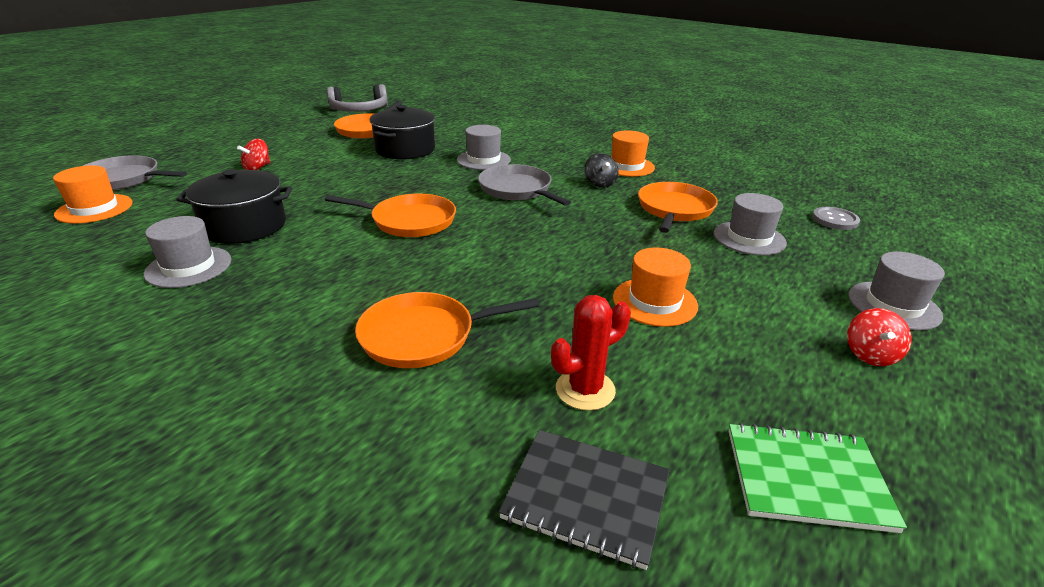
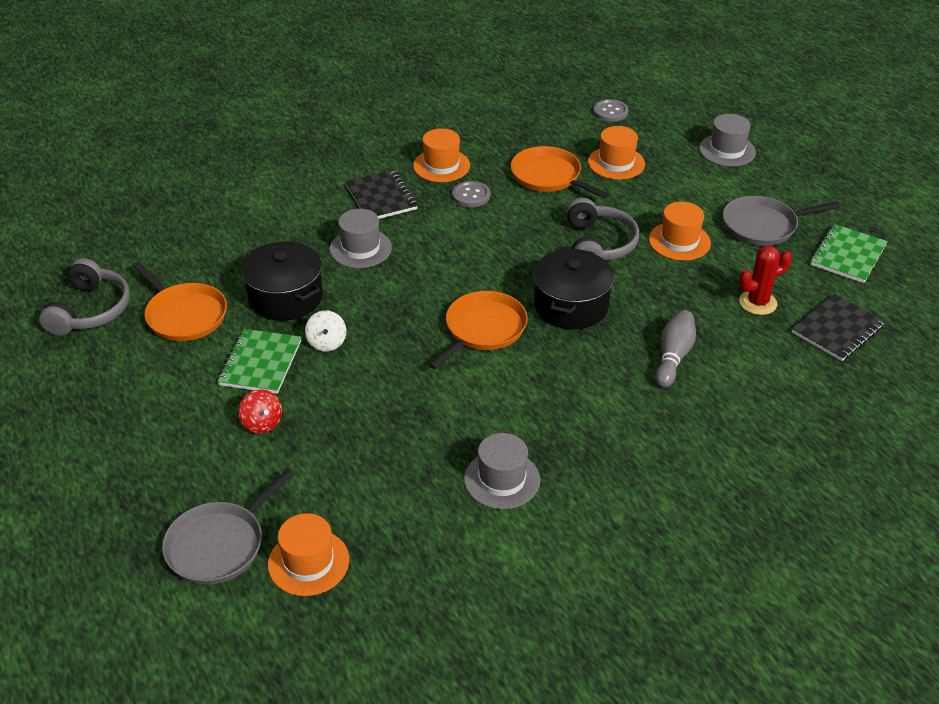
camera: 65 degrees left, 10 degrees up
black pot [176,169,292,244] -> black pot moved to [533,249,614,329]
orange pan [355,292,539,368] -> grey bowling pin [655,310,696,388]
grey pan [478,164,571,206] -> grey pan moved to [723,196,841,246]
red cactus [551,295,631,411] -> red cactus turned 75 degrees clockwise [739,246,792,315]
black spinning top [584,153,618,188] -> grey button [452,181,490,207]
grey hat [714,193,787,255] -> orange hat [588,126,645,180]
red spinning top [847,308,912,366] -> none
none -> green notebook [217,329,301,394]
none -> white spinning top [305,310,346,352]
none -> black notebook [345,170,418,219]
none -> grey headphones [566,198,639,261]

